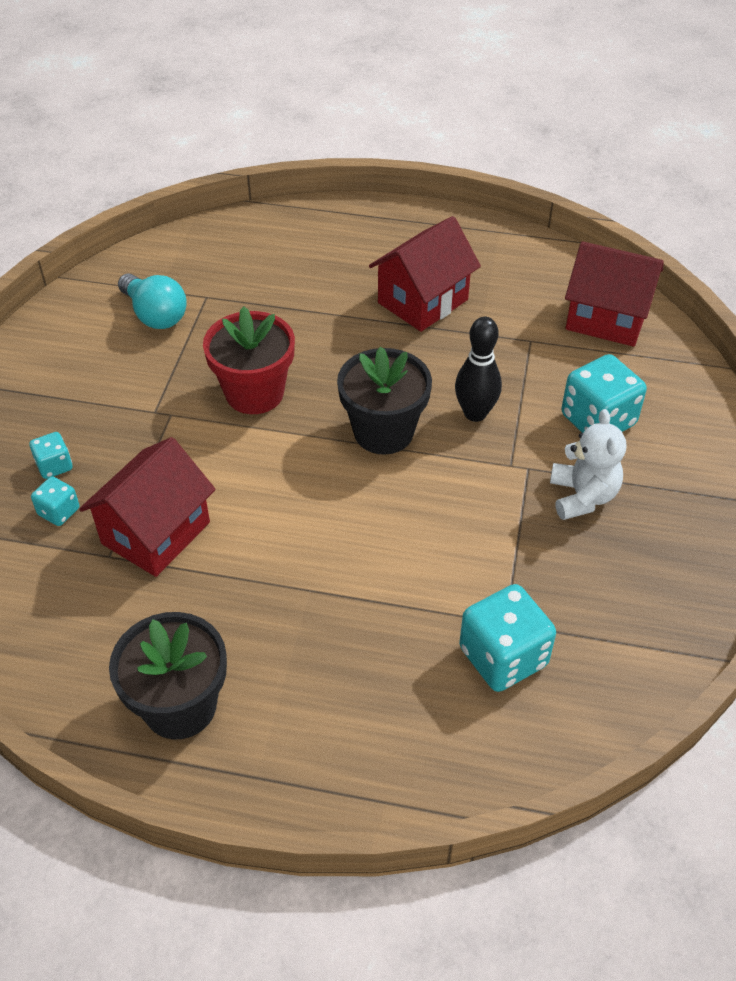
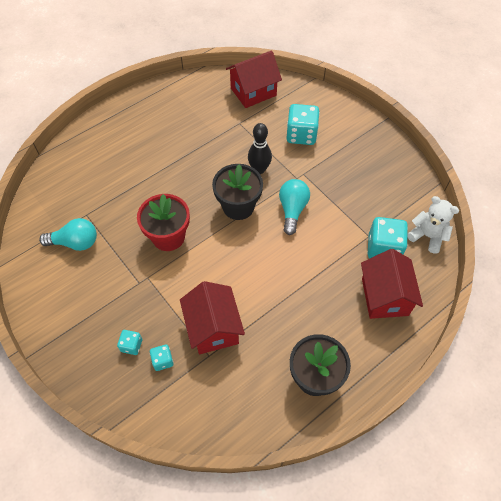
camera: 50 degrees left, 10 degrees up
red house [369,216,481,332] -> red house moved to [361,249,423,319]
white teddy bear [550,409,626,520] -> white teddy bear moved to [407,196,459,254]
none -> turquoise light bulb [279,179,310,235]

